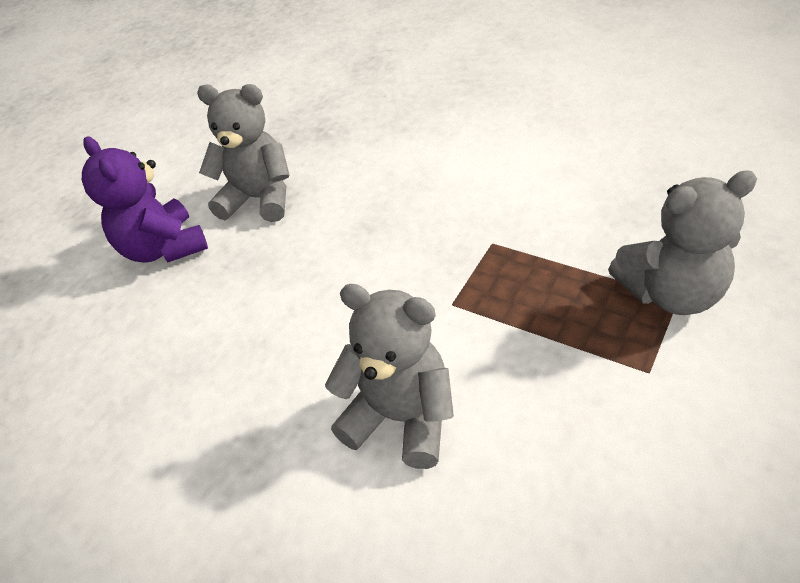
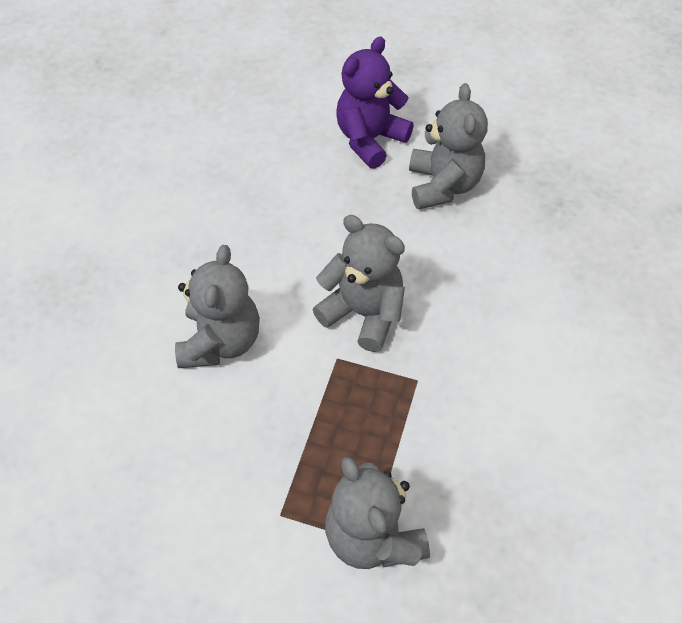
camera: 70 degrees right, 10 degrees up
none -> grey teddy bear [312,215,405,352]

